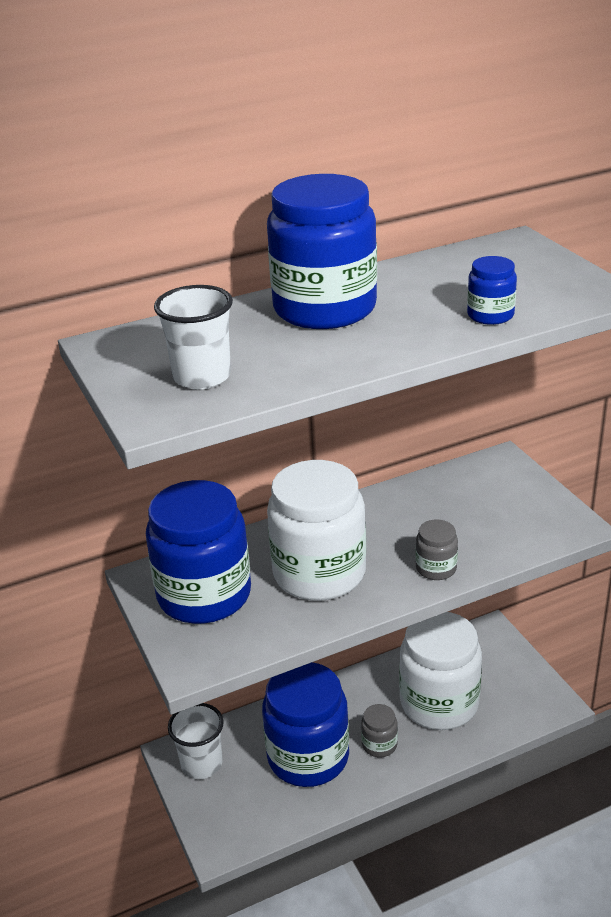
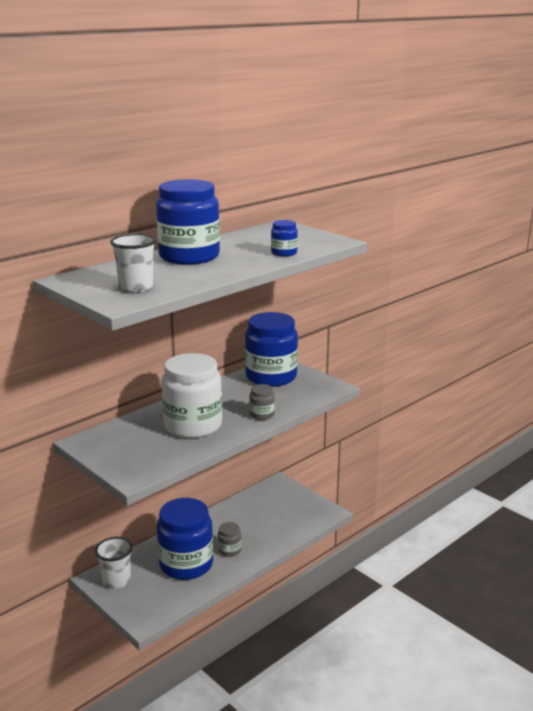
camera: 20 degrees left, 10 degrees down
blue jar [146,480,251,624] -> blue jar moved to [245,312,298,387]
white jar [399,612,482,730] -> none

